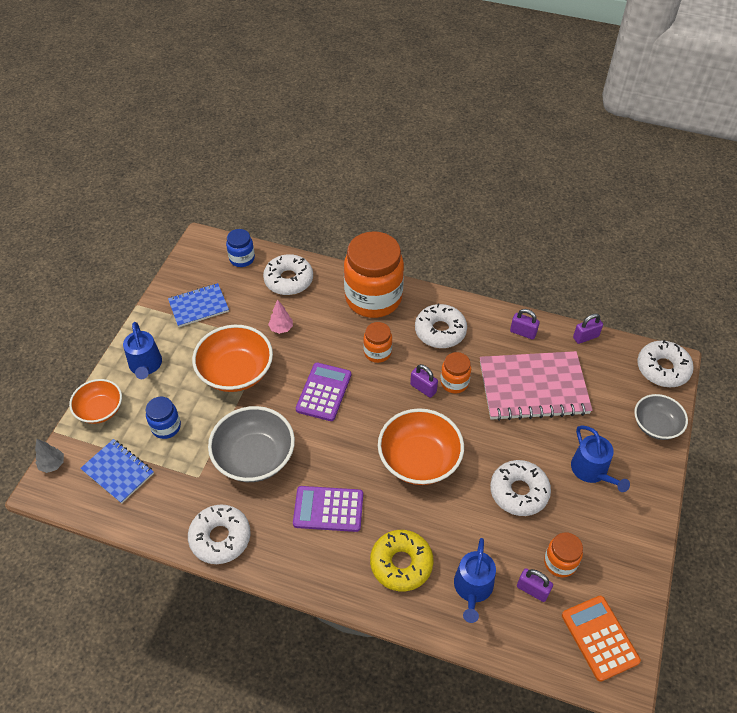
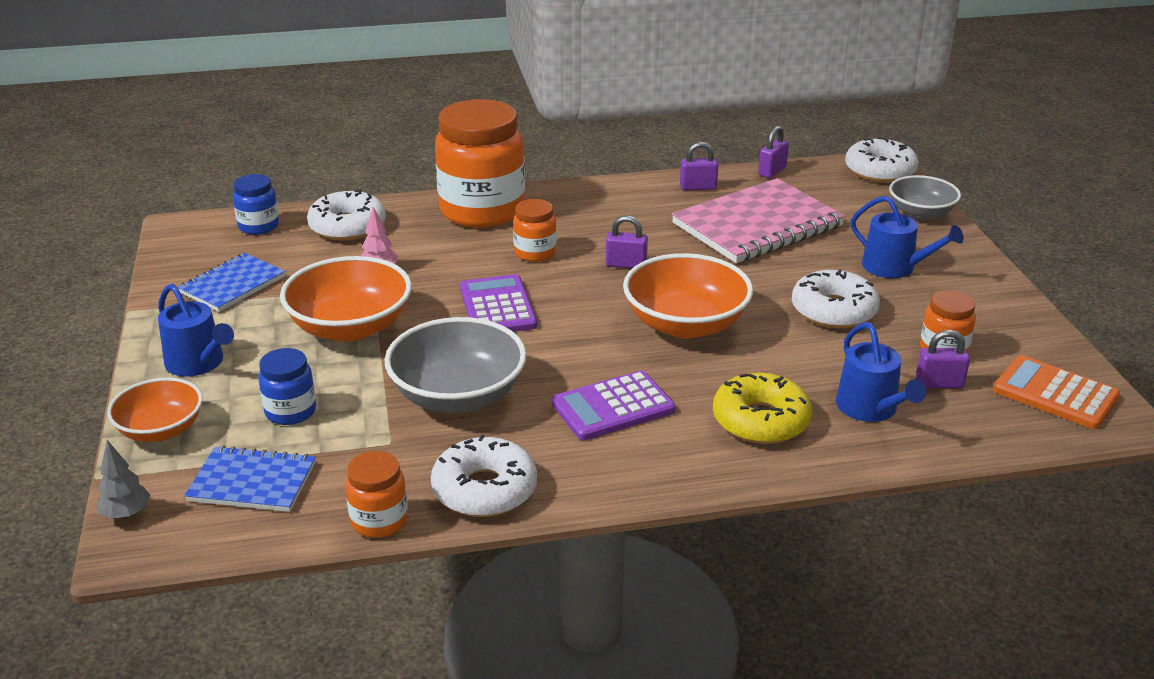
camera: 30 degrees left, 20 degrees down
white donut [415,304,467,348] -> none
orange jar [440,352,471,393] -> orange jar moved to [345,451,408,538]

